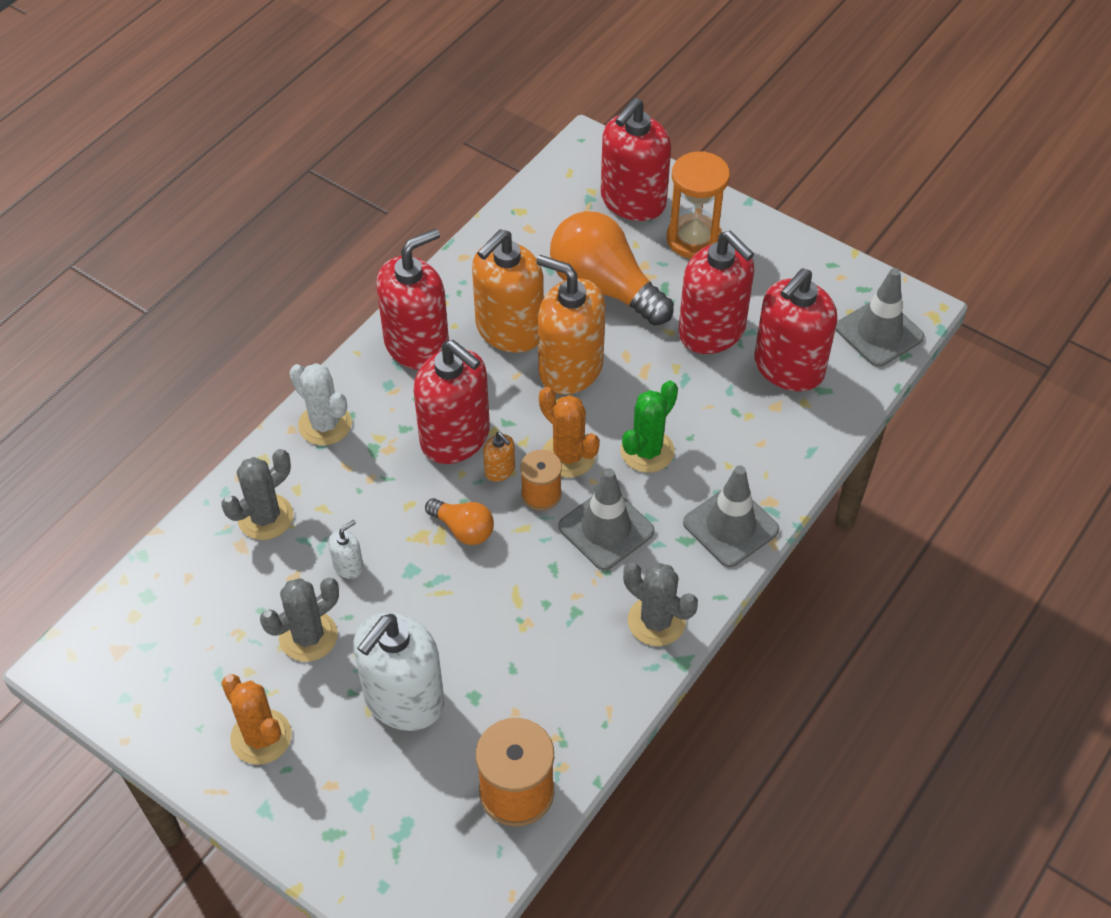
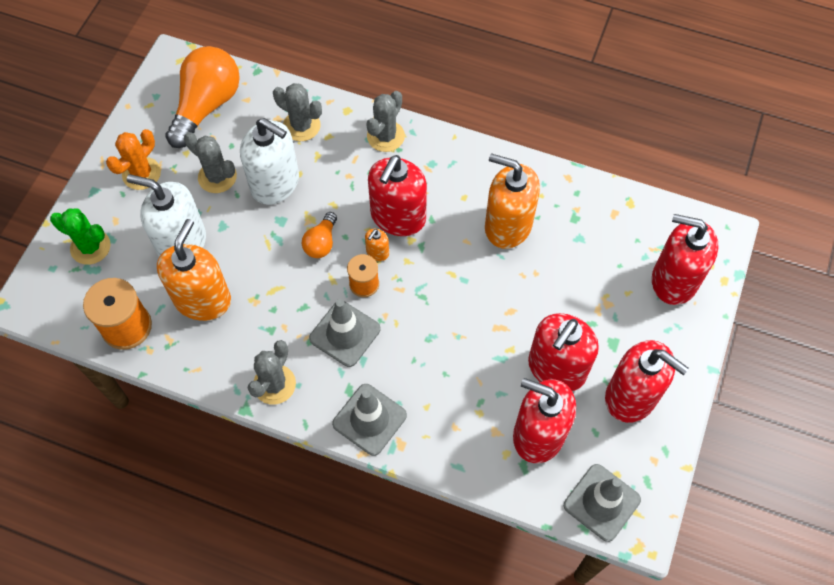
camera: 75 degrees right, 10 degrees up
white cactus [289,363,352,446] -> grey cactus [366,91,405,152]
white soap dispenser [328,520,363,579] -> white soap dispenser [240,118,299,205], size x2.37
red soap dispenser [376,228,449,370] -> red soap dispenser moved to [605,340,689,423]
orange soap dispenser [536,255,606,395] -> orange soap dispenser moved to [157,219,231,321]
orange cactus [539,387,600,478] -> none
orange light bulb [550,211,674,326] -> orange light bulb moved to [165,46,240,148]
green cactus [620,381,678,473] -> green cactus moved to [50,209,111,265]
orange hourglass [667,151,730,259] -> none

